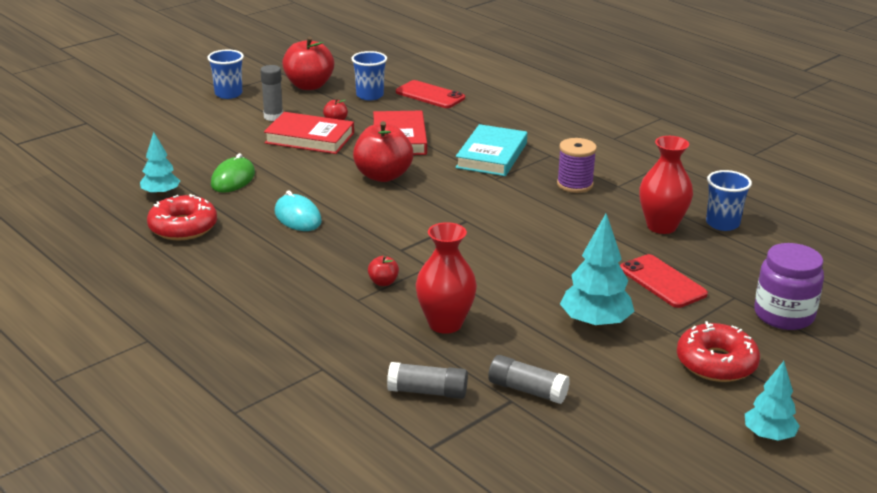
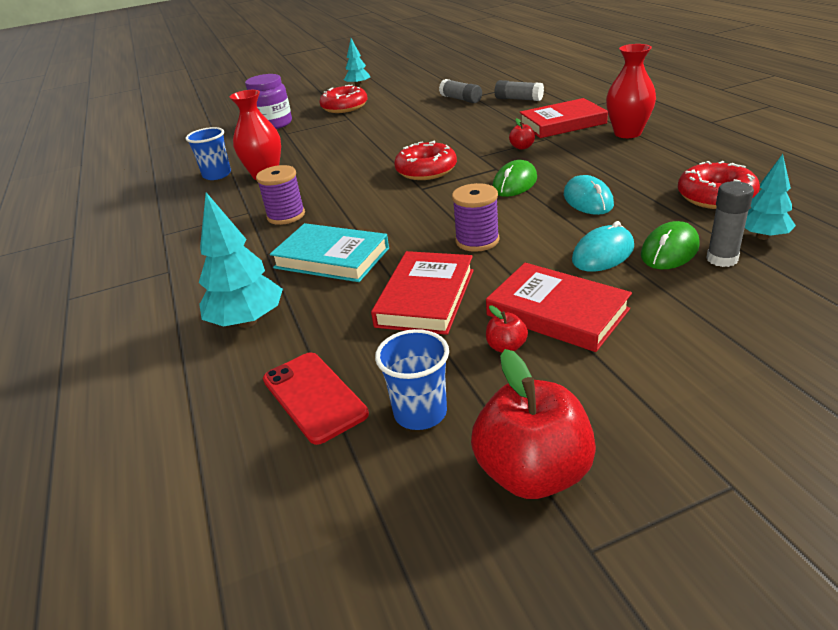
camera: 155 degrees left, 5 degrees up
blue cup [207,50,244,99] -> none
grey glue stick [260,65,283,121] -> grey glue stick moved to [706,181,754,267]
red apple [353,121,413,182] -> purple spool [452,183,500,252]
red vase [416,222,477,334] -> red vase moved to [606,44,656,138]
turquoise book [455,124,527,176] -> turquoise book turned 75 degrees clockwise [270,223,389,282]
turquoise tree [560,214,635,328] -> turquoise tree moved to [199,192,283,328]
red phone [620,254,708,308] -> none
none -> red donut [394,141,457,180]
none -> green mouse [492,160,537,197]
none -> red book [520,98,608,138]
none -> turquoise mouse [572,221,634,272]

